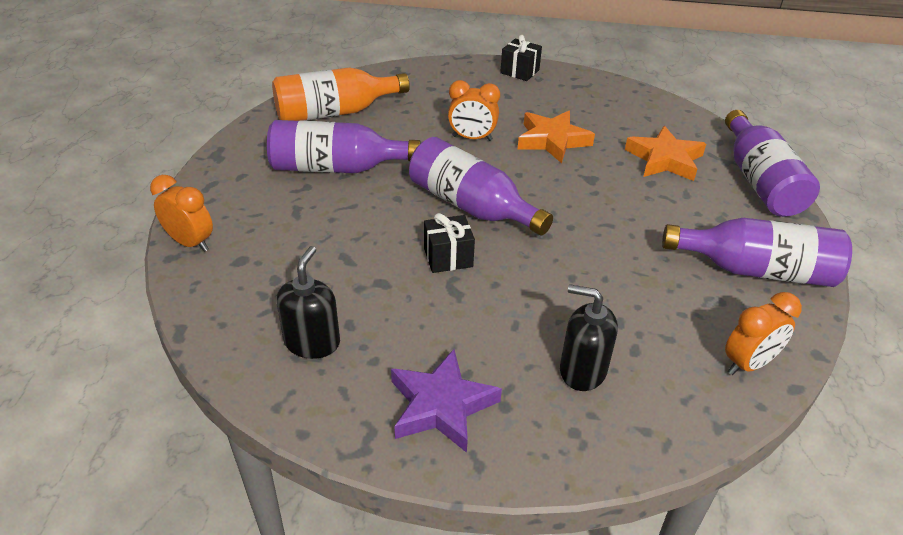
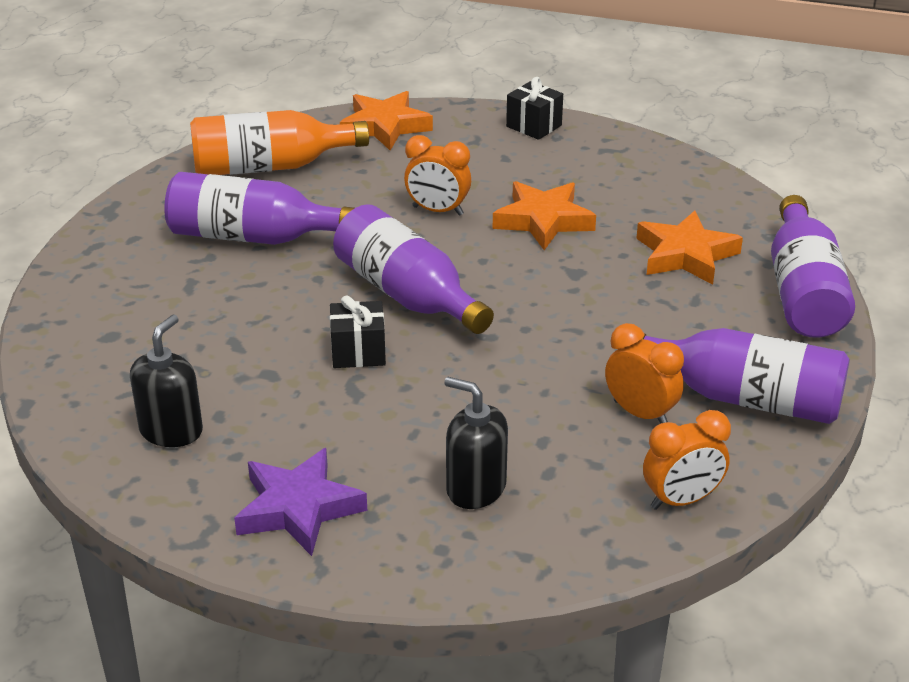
camera: 10 degrees right, 5 degrees down
orange clock [150,175,213,252] -> orange clock moved to [605,323,684,424]
none -> orange star [340,91,433,150]

